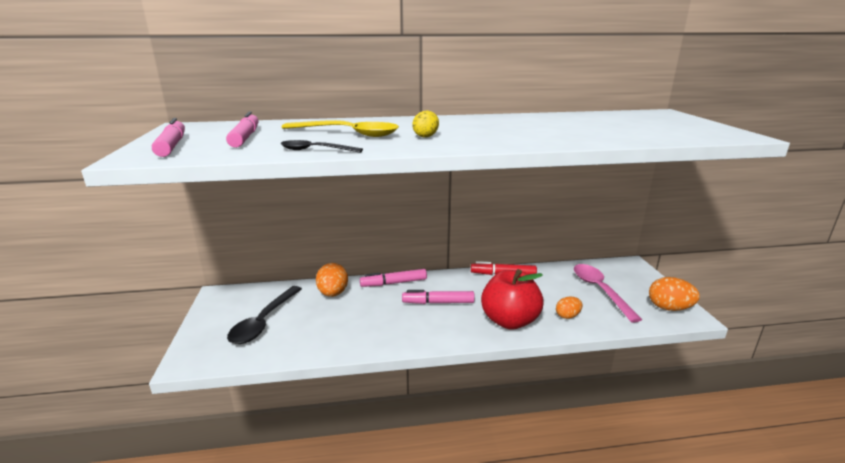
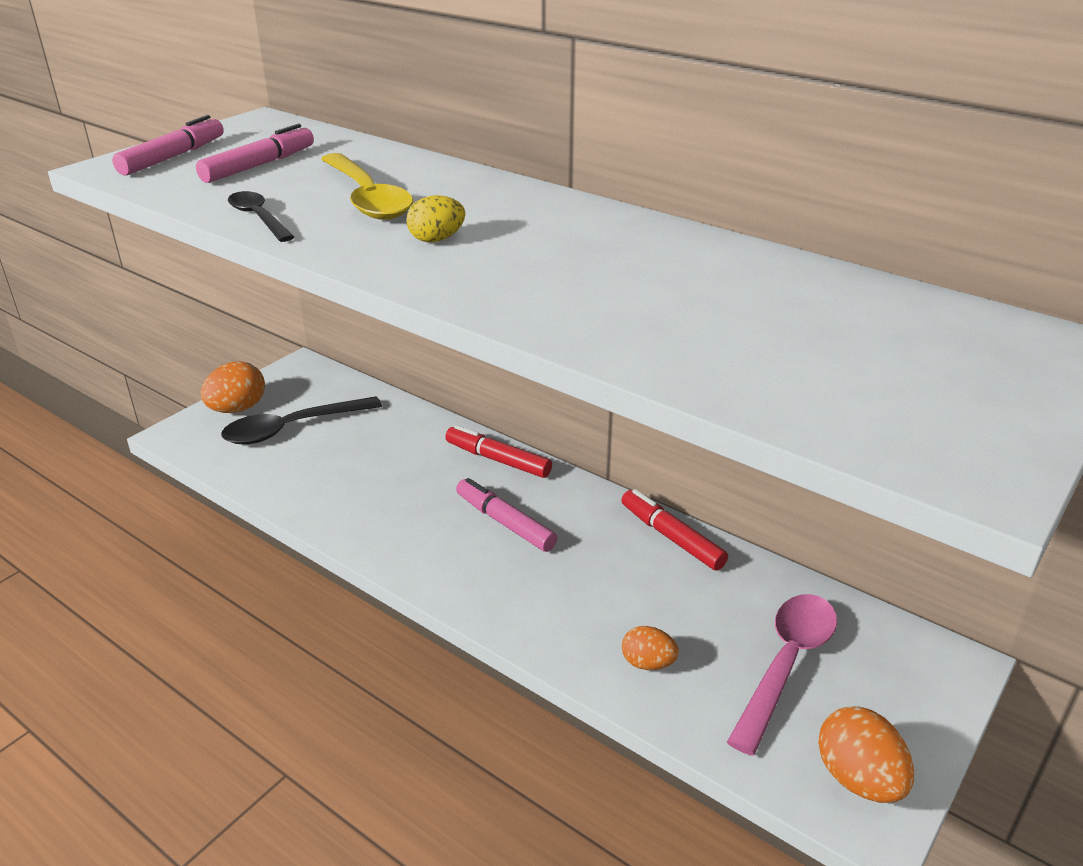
camera: 45 degrees right, 10 degrees up
orange egg [316,263,348,297] -> orange egg moved to [201,361,265,413]
pink marker [360,269,427,287] -> red marker [445,425,552,478]
red apple [481,269,544,330] -> none

